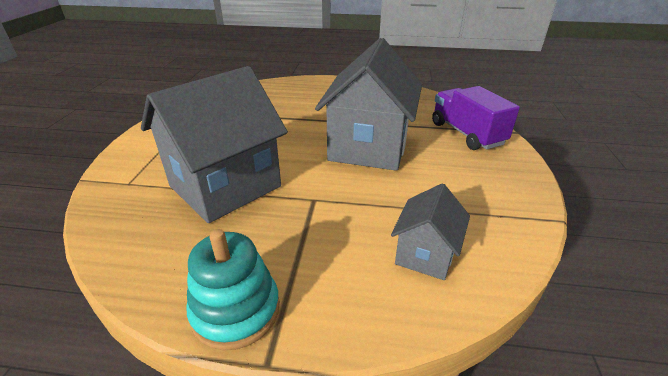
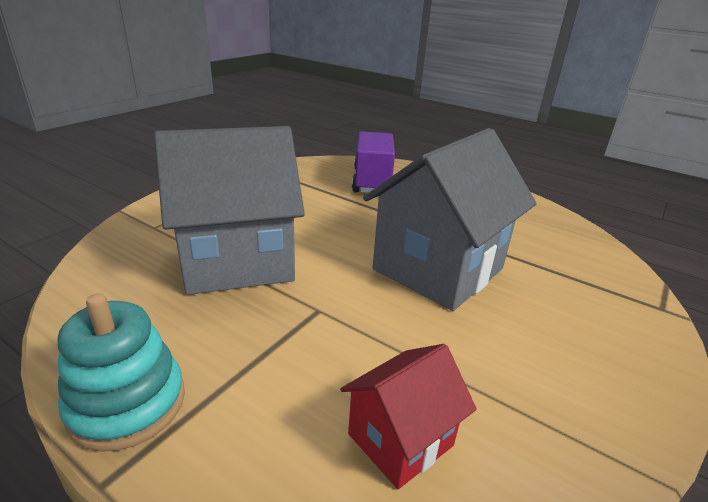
camera: 25 degrees right, 5 degrees down
grey house [391,184,470,280] -> red house [340,344,477,489]
purple truck [432,86,520,150] -> purple truck moved to [352,131,395,193]

